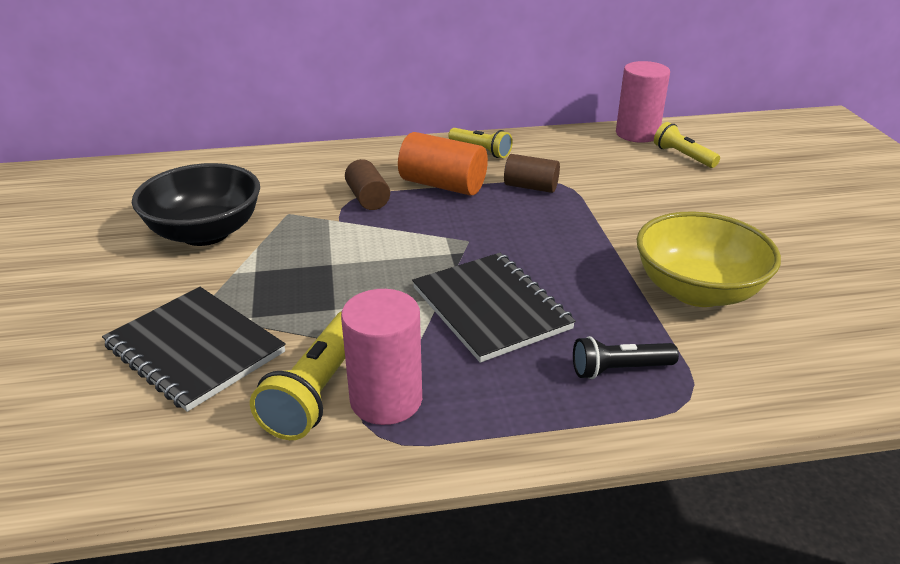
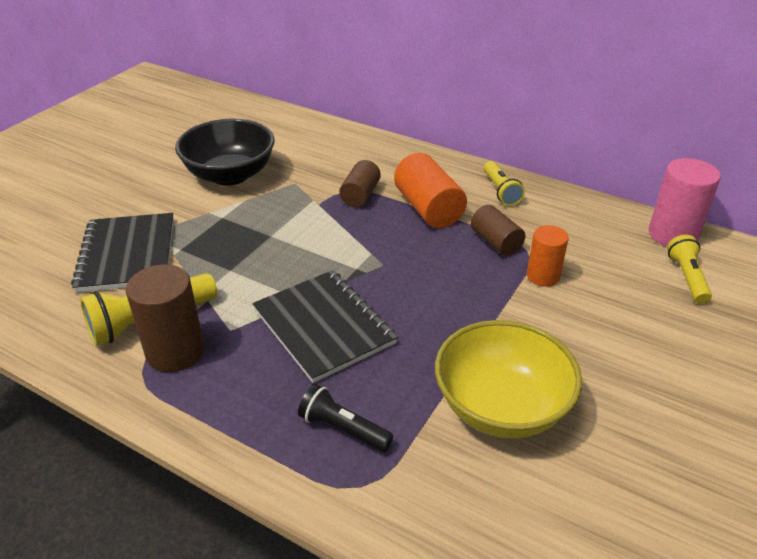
camera: 40 degrees right, 5 degrees up
pink cylinder [341,289,422,425] -> brown cylinder [126,265,205,372]
black notebook [412,253,576,363] -> black notebook turned 45 degrees counterclockwise [252,270,398,383]
none -> orange cylinder [527,225,569,287]

